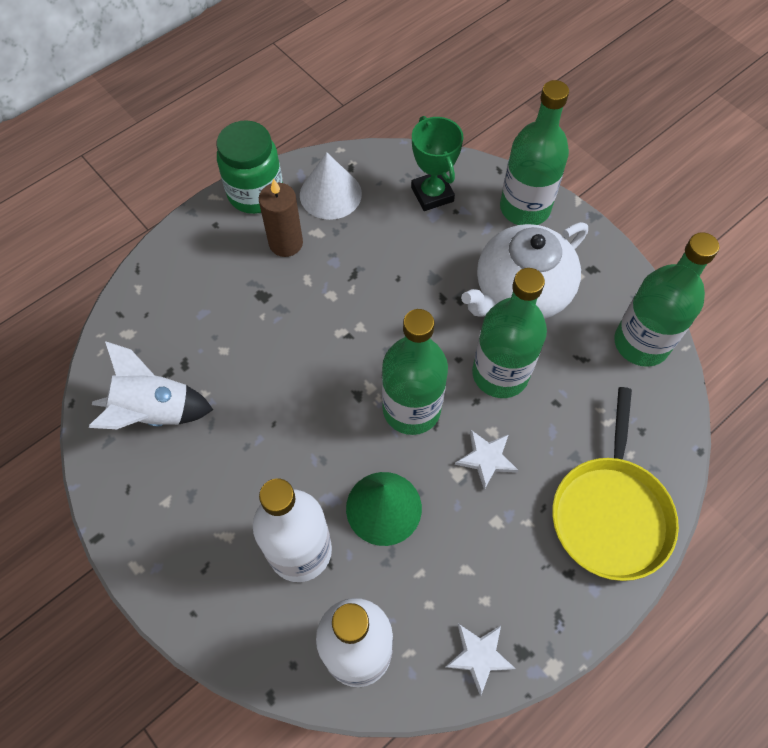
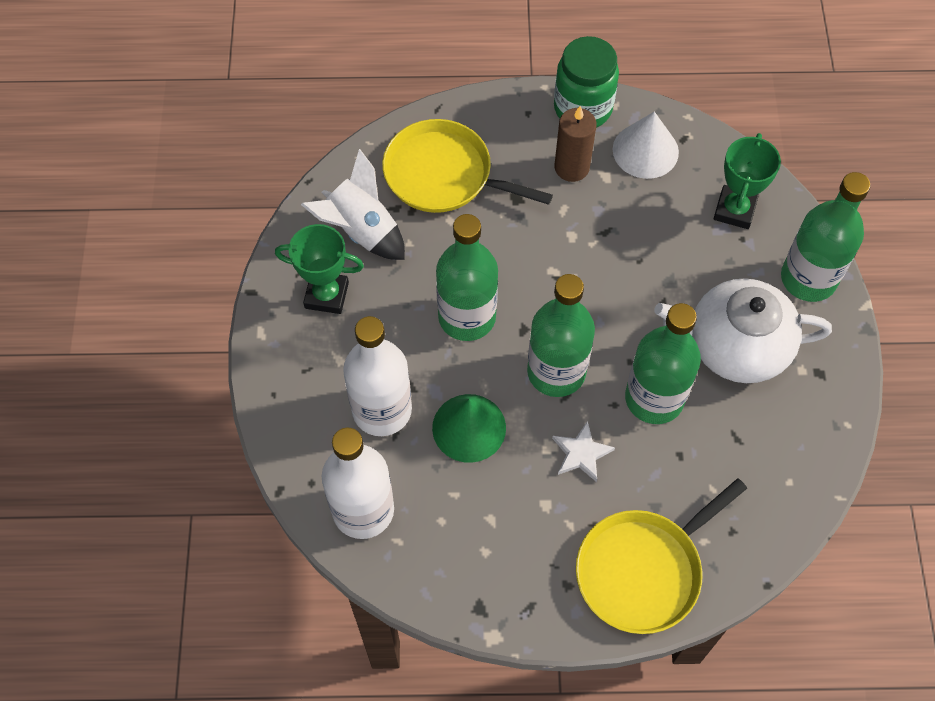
camera: 40 degrees right, 0 degrees up
white star [445,624,516,696] -> none
green bottle [614,232,719,367] -> green bottle moved to [436,214,498,341]
none -> green trophy [275,224,364,314]
none -> yellow pan [382,119,553,213]

